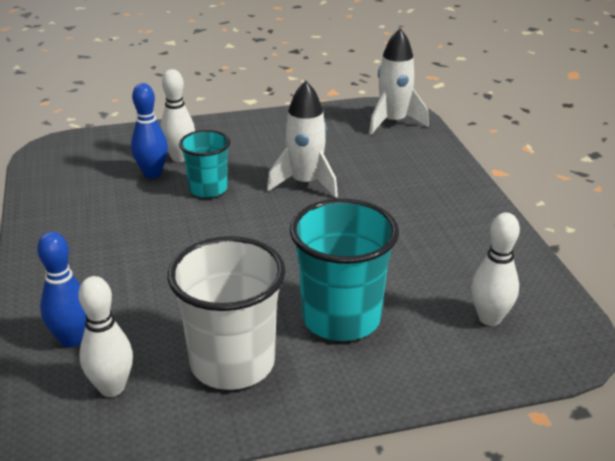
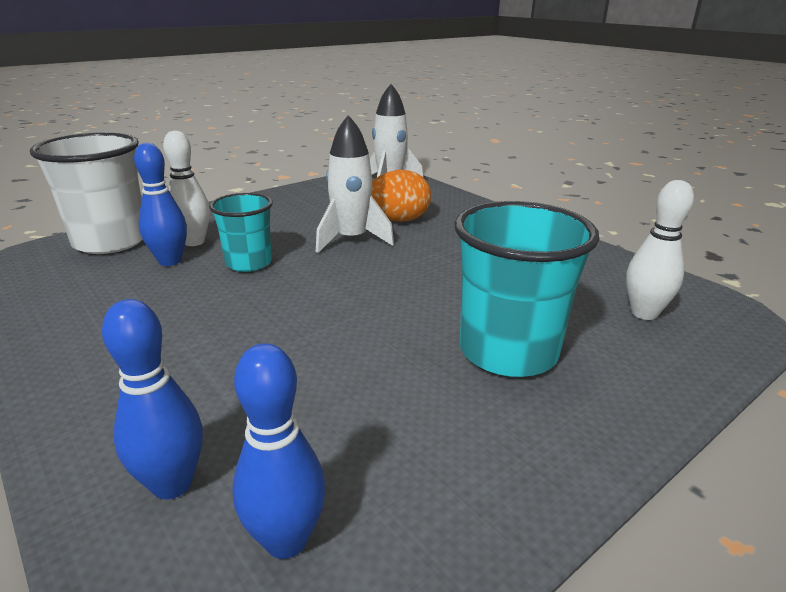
camera: 25 degrees left, 5 degrees down
white bowling pin [78,276,133,397] -> blue bowling pin [233,343,326,559]
white cup [167,236,285,390] -> white cup moved to [30,132,143,254]
none -> orange egg [372,170,431,222]

